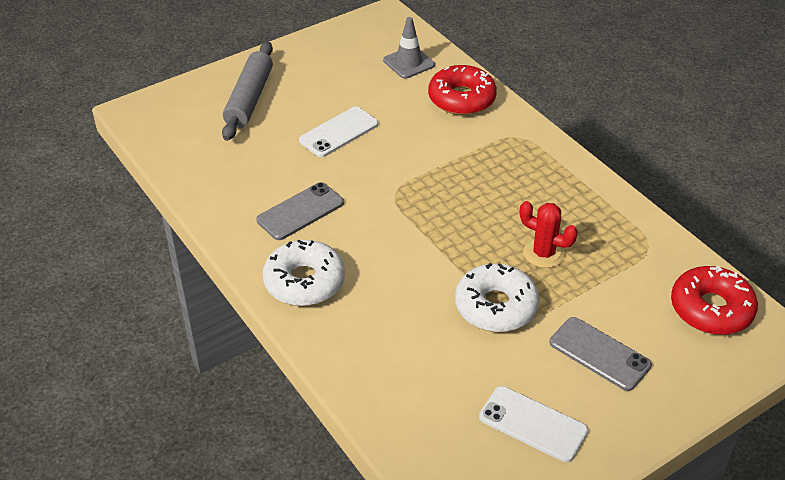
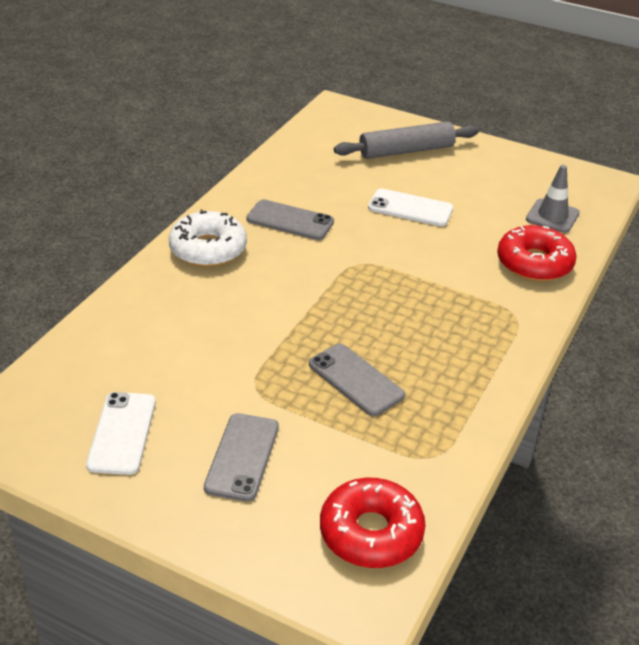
camera: 60 degrees right, 5 degrees down
white donut [455,263,539,332] -> none
red cactus [520,201,578,268] -> grey phone [309,344,405,416]

